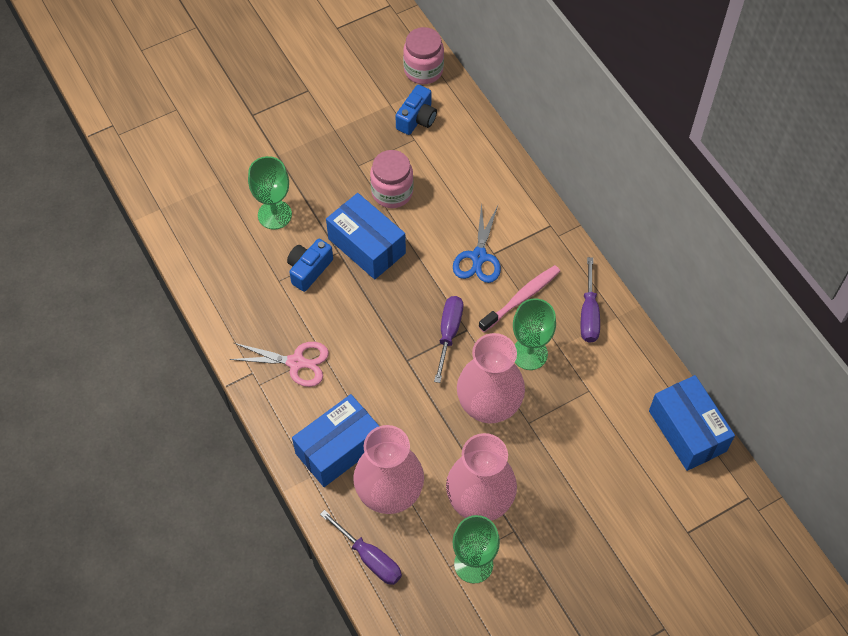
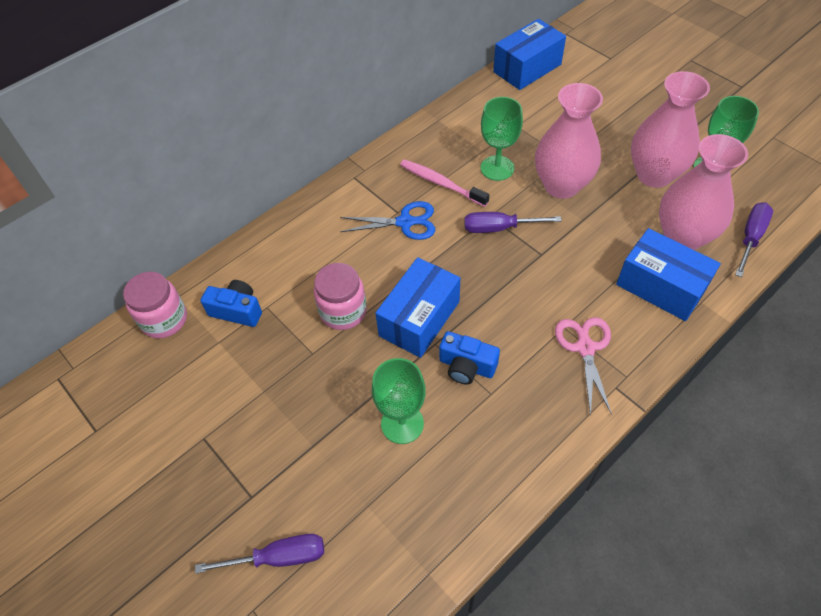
camera: 100 degrees left, 5 degrees down
purple screwdriver [581,257,600,343] -> purple screwdriver moved to [195,534,324,574]

